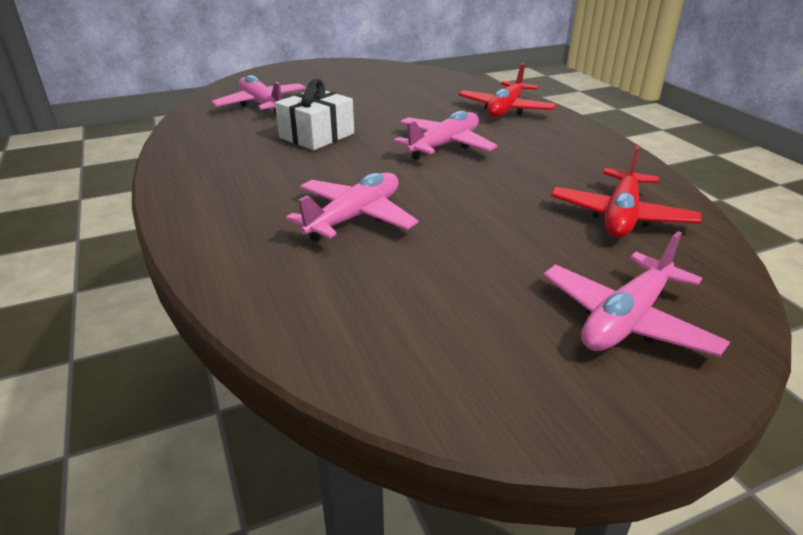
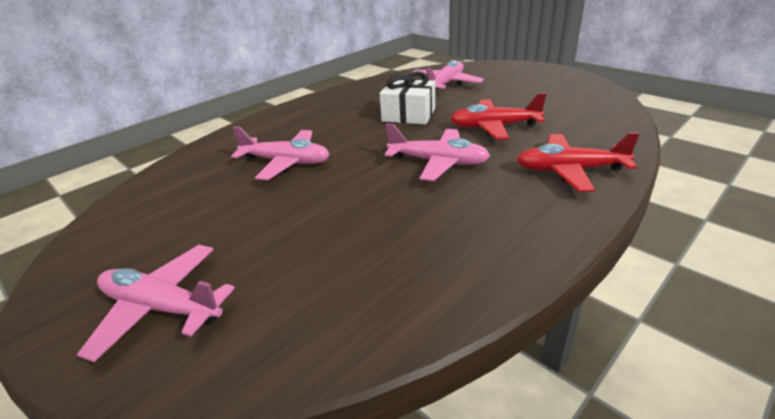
camera: 70 degrees right, 0 degrees up
red plane [551,145,701,238] -> red plane moved to [450,93,547,140]

